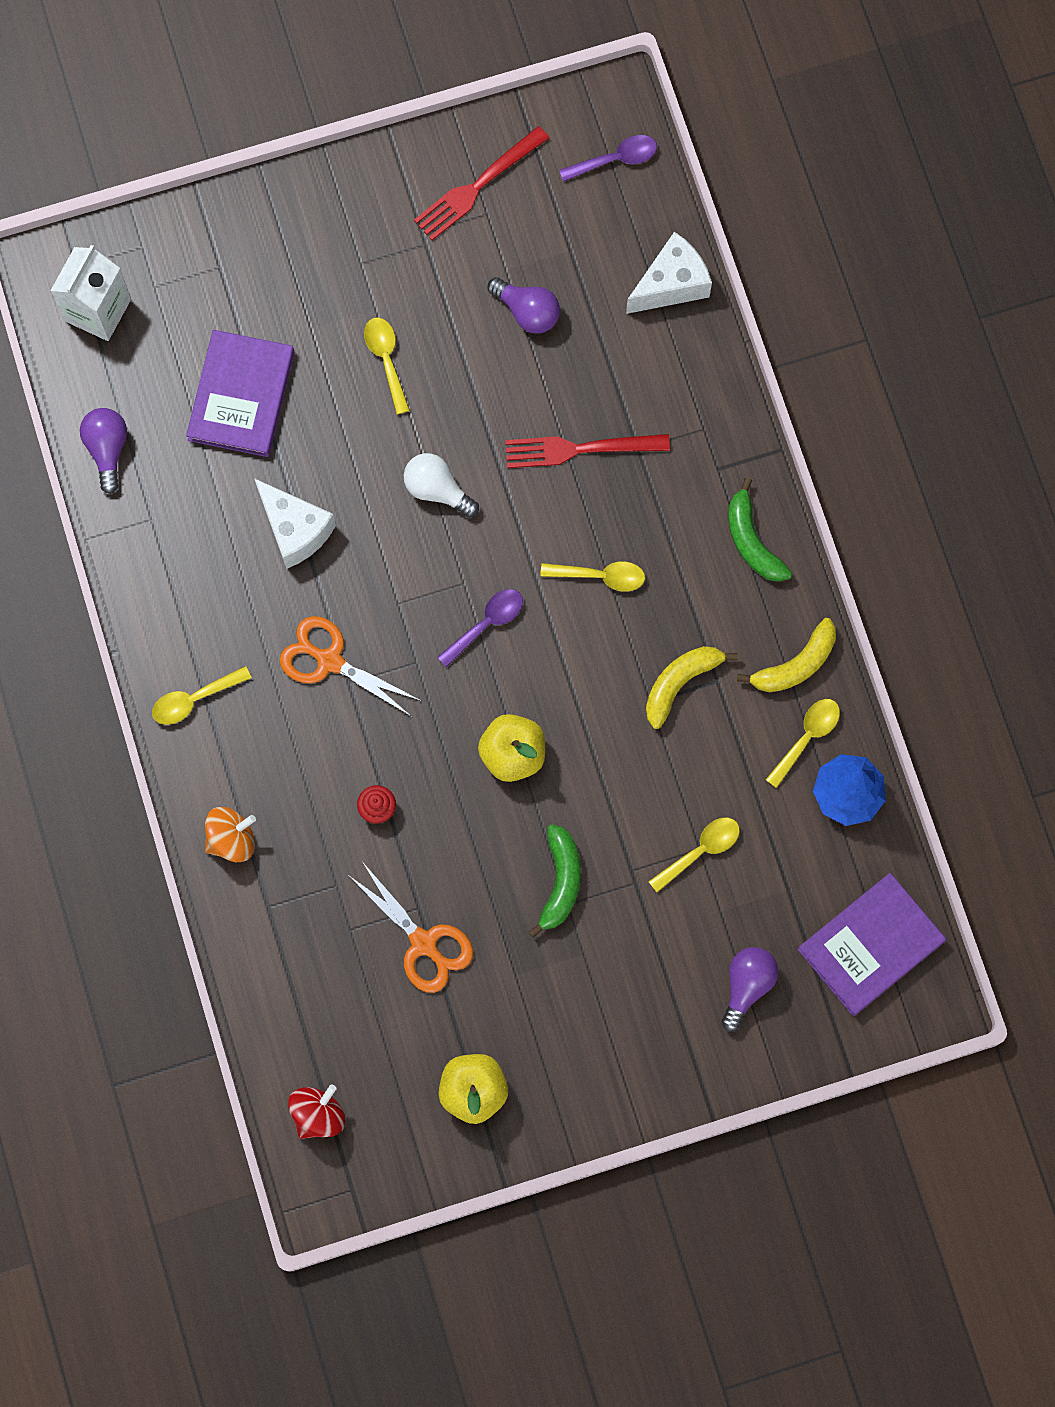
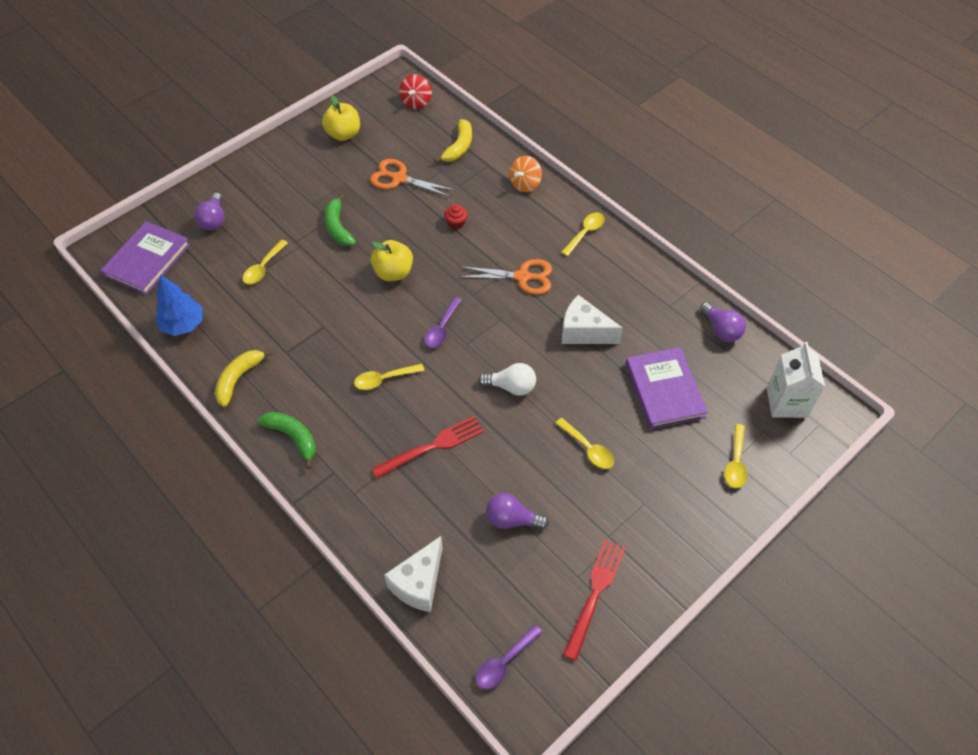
camera: 155 degrees right, 20 degrees down
yellow banana [646,646,738,729] -> yellow banana moved to [434,119,472,163]
yellow spoon [766,699,840,788] -> yellow spoon moved to [724,424,747,488]

